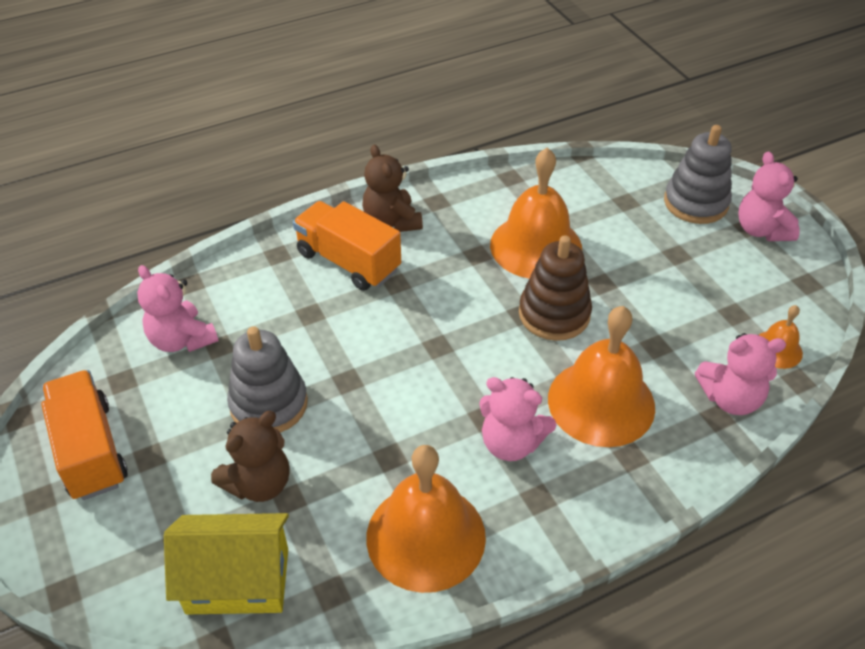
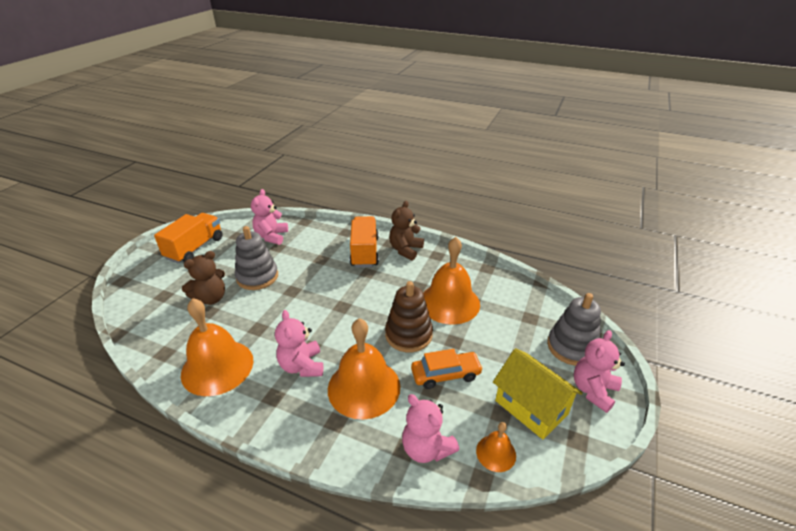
camera: 50 degrees right, 10 degrees down
yellow house [164,513,289,614] -> yellow house moved to [493,348,583,439]
brown teddy bear [211,411,290,502] -> brown teddy bear turned 45 degrees counterclockwise [182,251,225,305]
none -> orange car [411,349,483,389]

